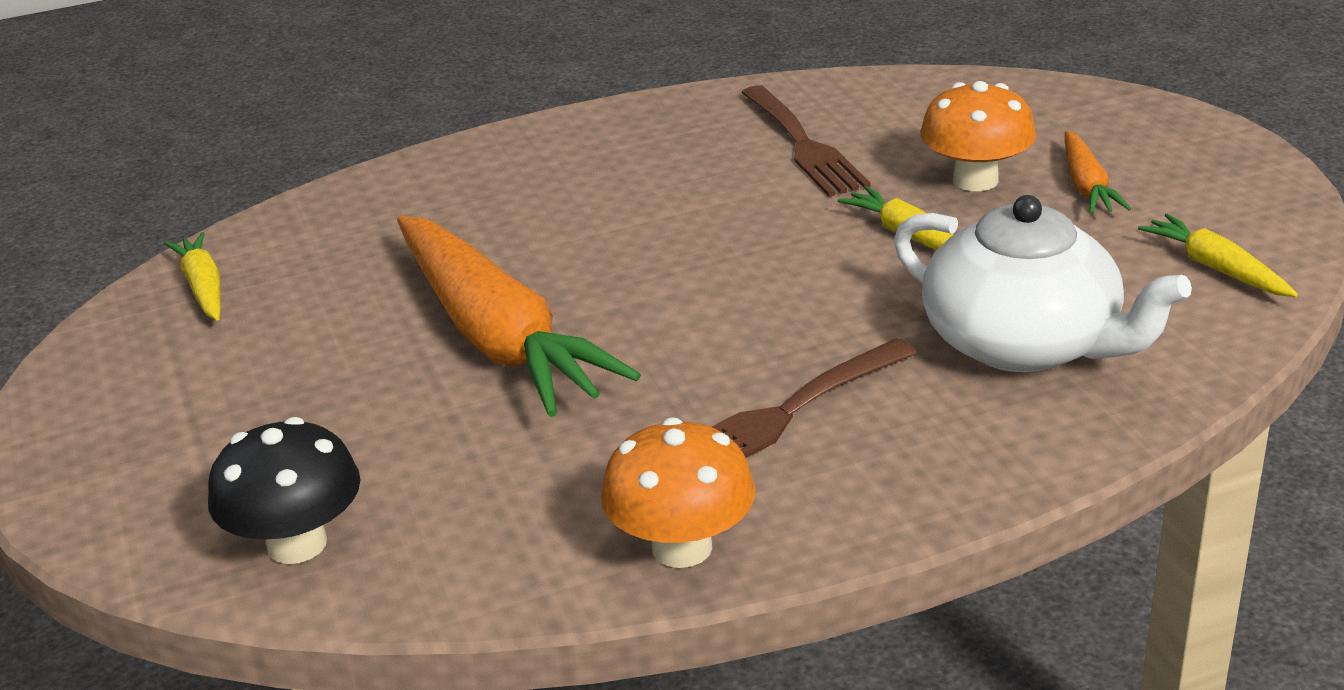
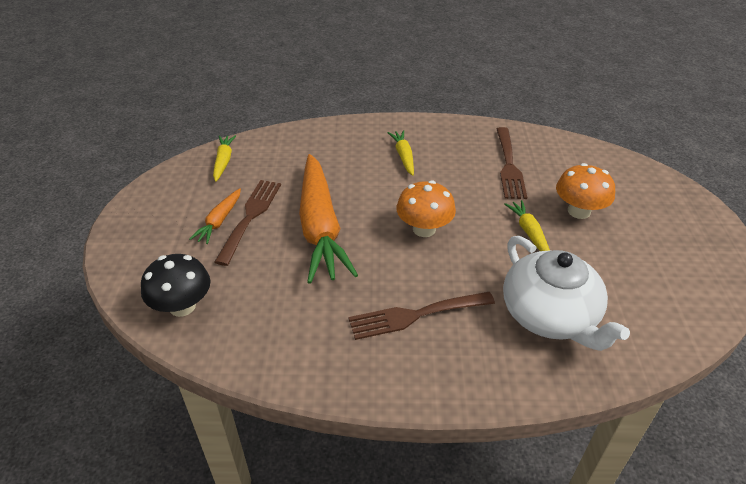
camera: 20 degrees right, 10 degrees up
orange mushroom [601,417,755,568] -> orange mushroom moved to [396,180,456,237]
orange carrot [1065,131,1131,214] -> orange carrot moved to [189,188,241,244]
yellow carrot [1138,214,1298,297] -> yellow carrot moved to [388,130,414,176]
none -> brown fork [214,180,281,266]

